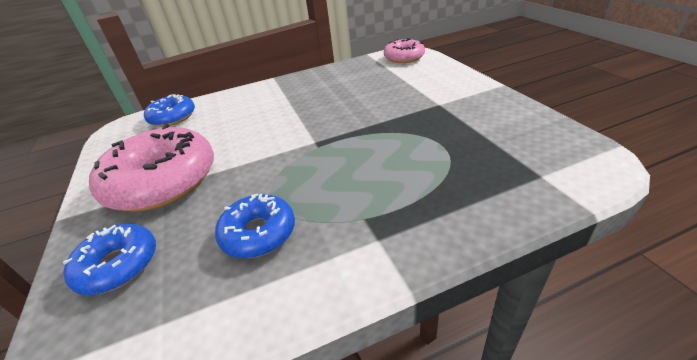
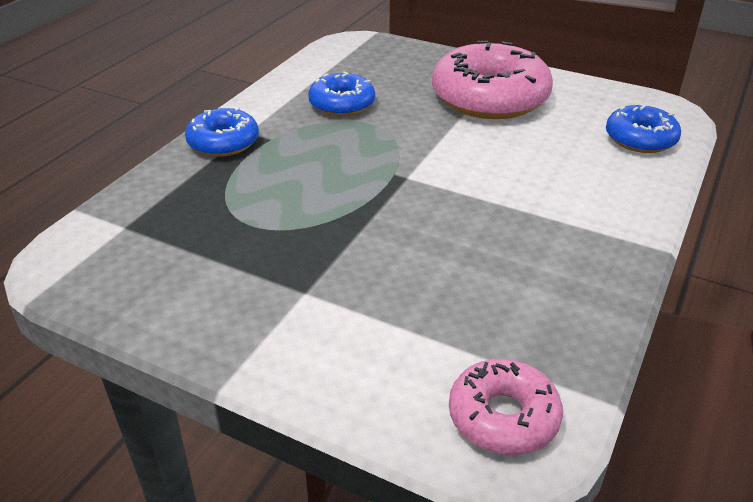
camera: 135 degrees right, 0 degrees up
blue donut [63,224,156,295] -> blue donut moved to [185,107,259,157]

